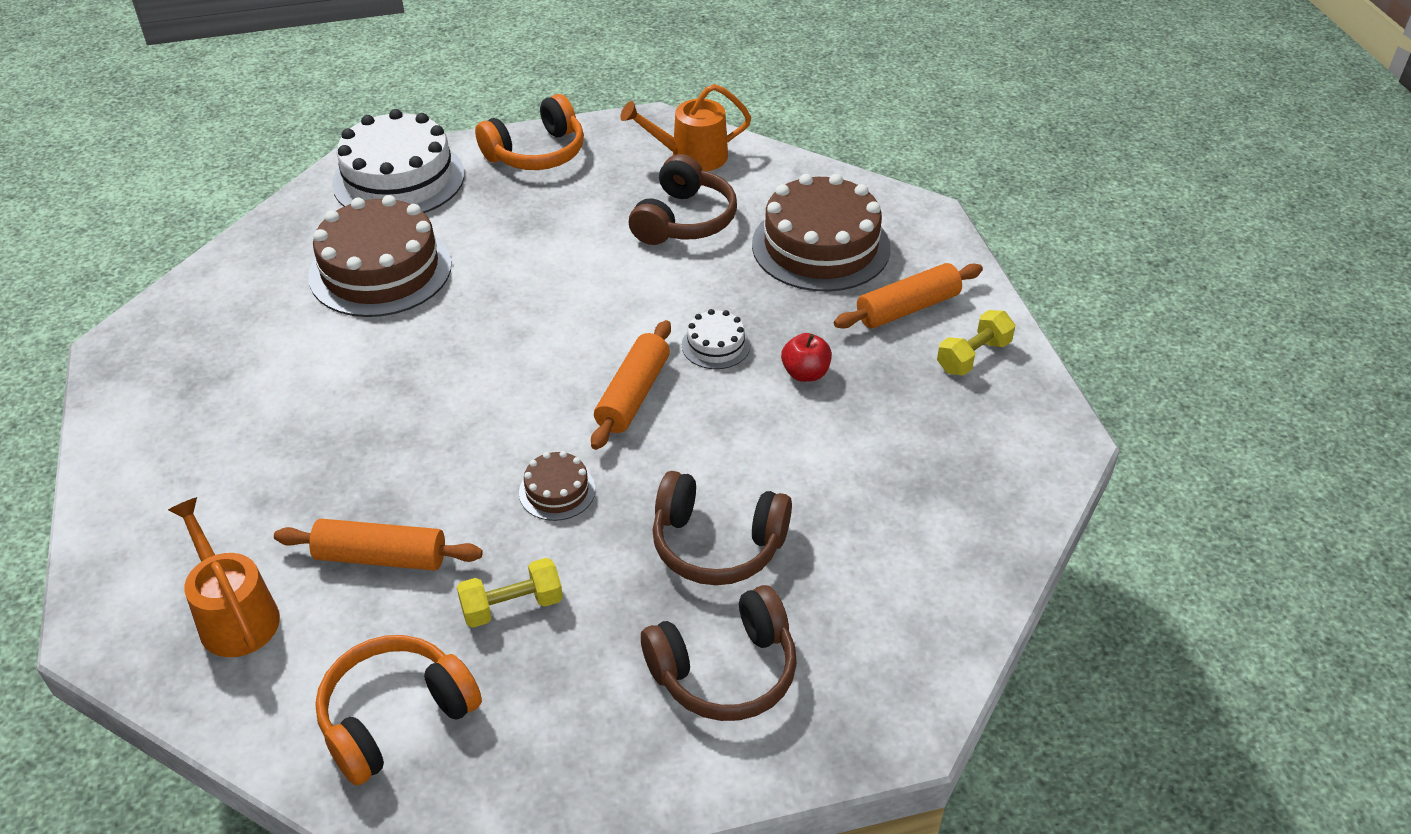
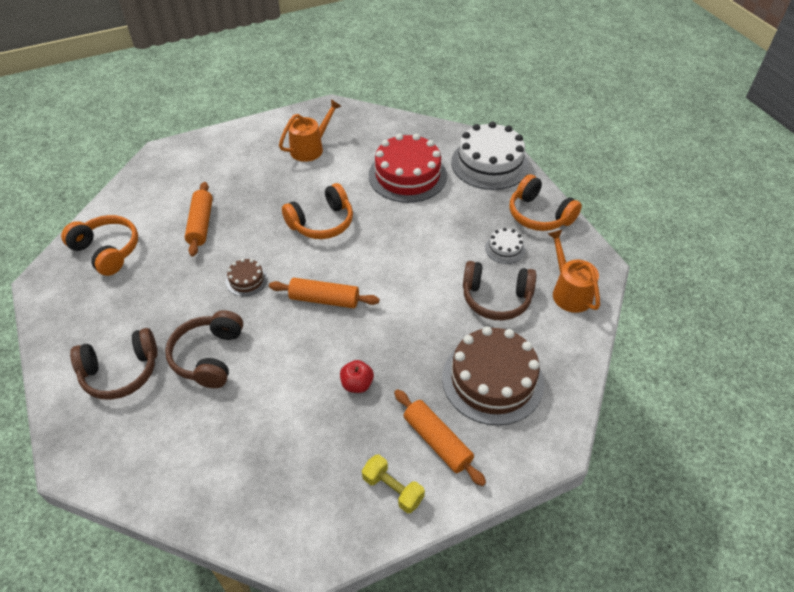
camera: 80 degrees right, 5 degrees up
orange watering can [168,497,280,657] -> orange watering can moved to [279,99,341,162]
brown cake [308,195,452,317] -> red cake [368,134,447,203]
yellow dumbbell [457,558,563,628] -> none
brown headphones [641,585,797,721] -> brown headphones turned 75 degrees counterclockwise [70,328,158,400]
white cake [682,309,750,369] -> white cake moved to [485,228,525,264]
none -> orange headphones [282,183,353,239]

